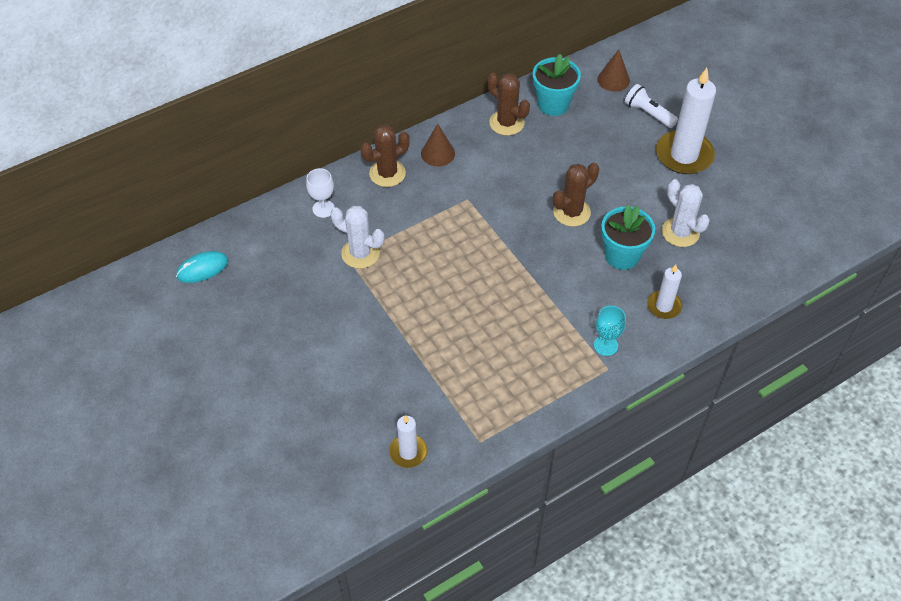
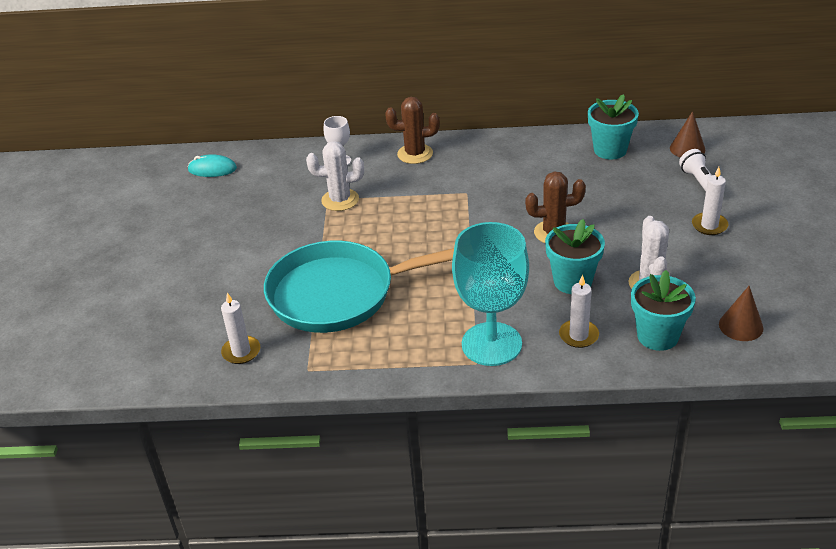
camera: 35 degrees right, 15 degrees down
white cactus [330,206,384,269] -> white cactus turned 60 degrees counterclockwise [306,141,364,211]
brown cone [421,123,455,166] -> brown cone moved to [719,286,763,341]
brown cactus [488,73,530,136] -> none
turquoise goblet [594,306,626,356] -> turquoise goblet [452,222,529,366], size x2.24
white candle [656,68,716,174] -> white candle [692,167,728,235], size x0.54
none -> turquoise pan [264,241,454,333]
none -> turquoise flower pot [631,270,696,351]

